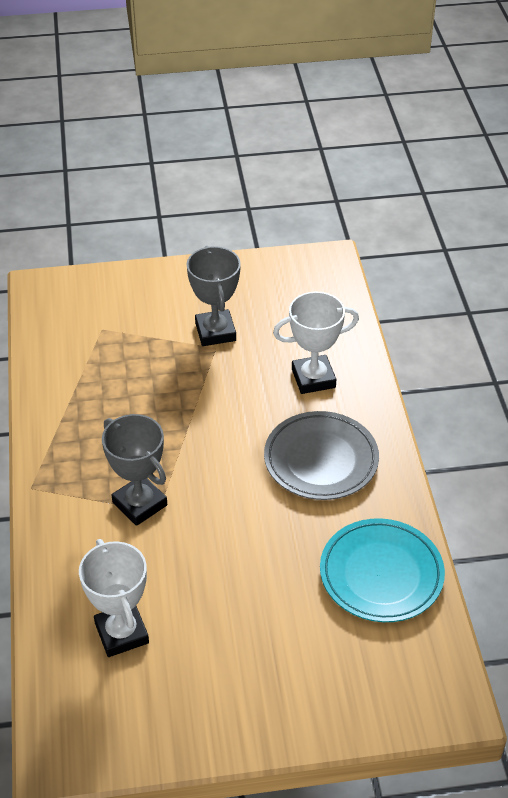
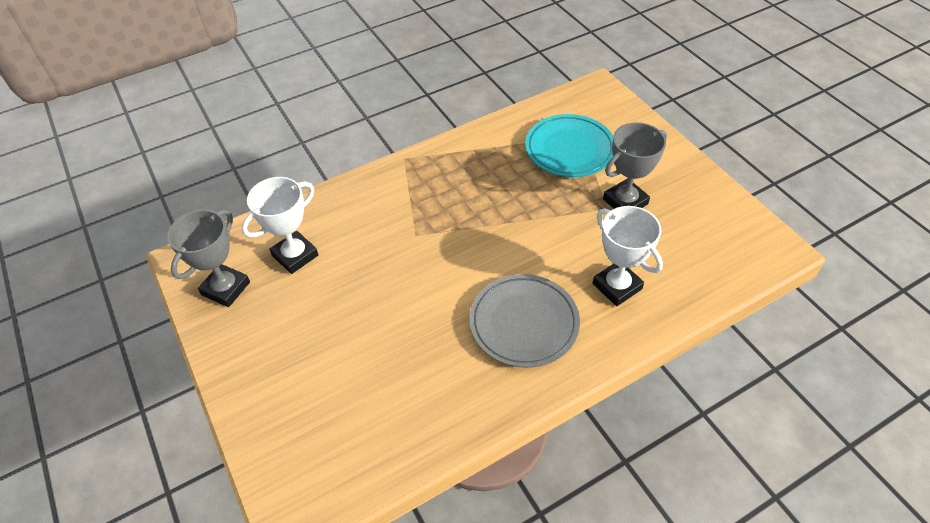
camera: 70 degrees right, 5 degrees up
grey trophy [102,414,167,526] -> grey trophy moved to [167,209,250,307]
turquoise plate [320,518,445,622] -> turquoise plate moved to [525,114,613,177]

